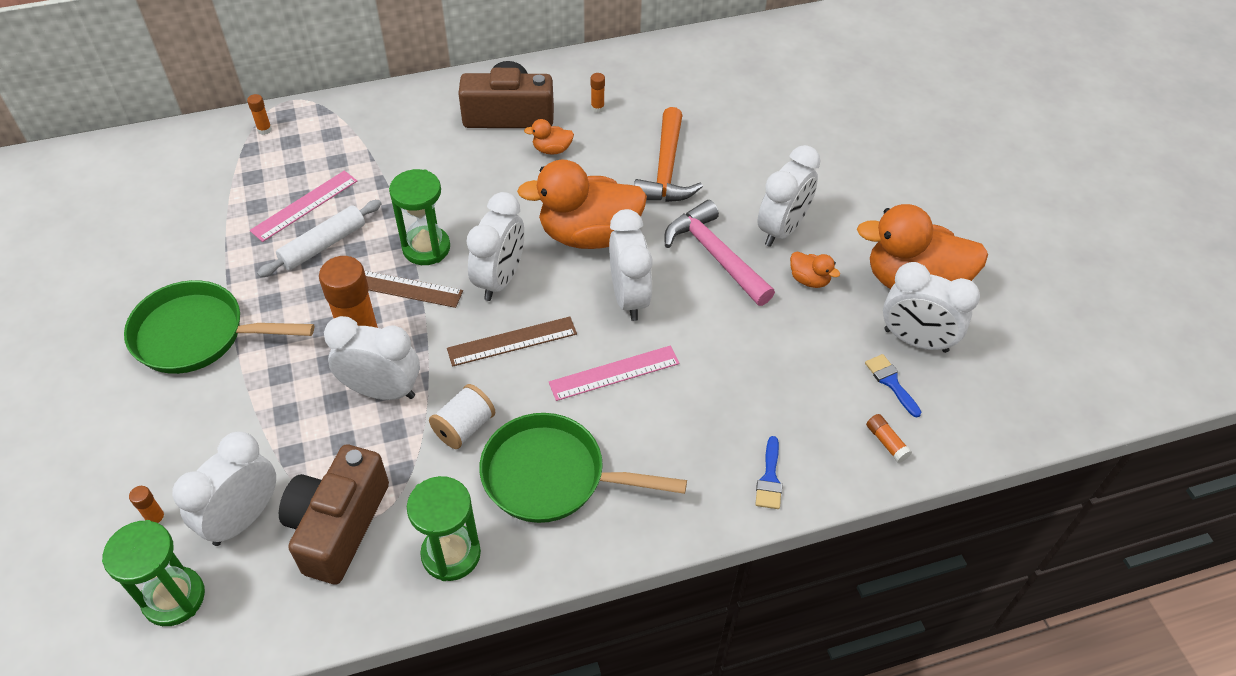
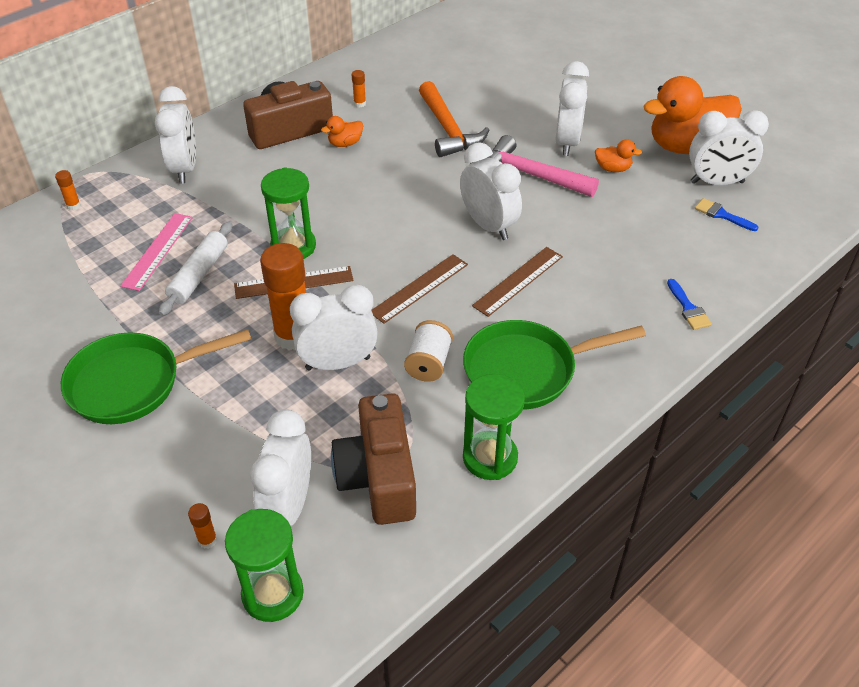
camera: 25 degrees left, 5 degrees down
white clock [466,192,524,301] -> white clock moved to [155,86,196,184]
orange duck [517,159,647,249] -> none
pink ruler [549,346,679,401] -> brown ruler [472,247,563,317]
orange glue stick [866,414,912,463] -> none

